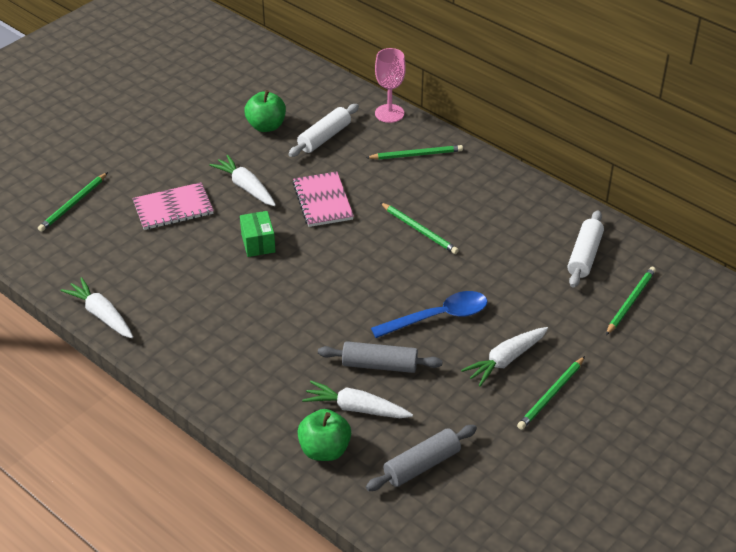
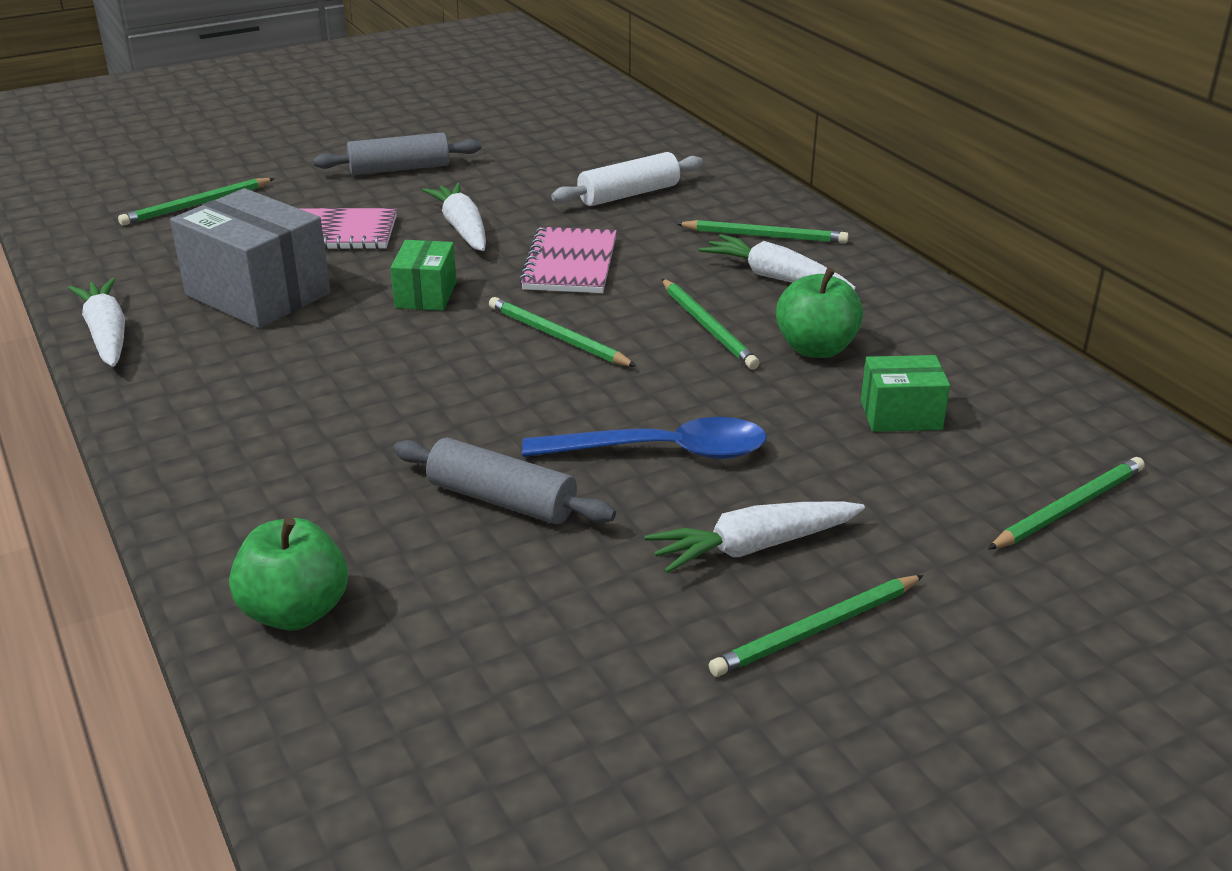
camera: 20 degrees right, 10 degrees down
green apple [244,90,286,132] -> green apple moved to [776,268,863,358]
white carrot [302,381,413,418] -> white carrot moved to [699,234,856,290]
grey rolling pin [366,425,477,491] -> grey rolling pin moved to [313,132,481,175]
pink goblet [375,48,406,123] -> none
white rolling pin [567,210,604,288] -> none
none -> grey box [170,188,331,328]
none -> green pencil [489,297,637,367]
none -> green box [861,355,950,432]

